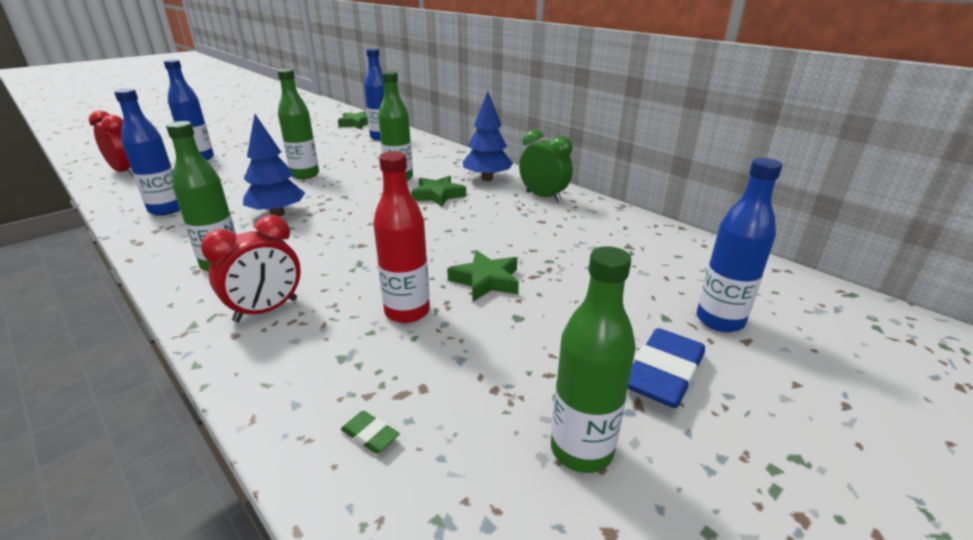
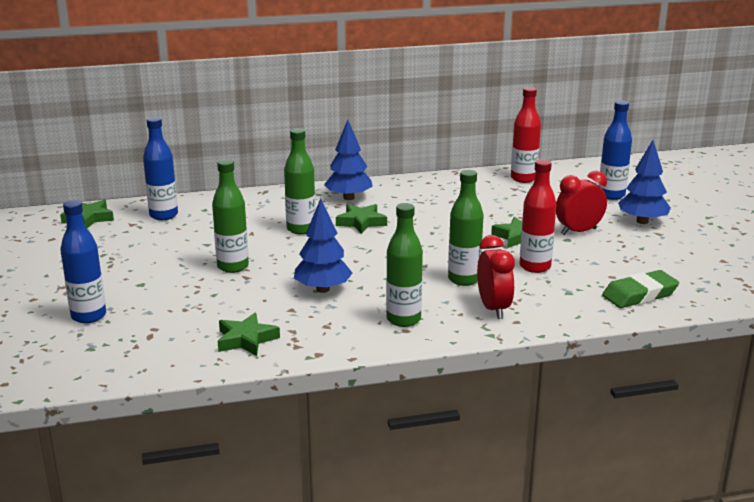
camera: 60 degrees left, 5 degrees down
red clock [89,110,133,176] -> red clock moved to [556,171,607,235]
blue bottle [114,88,180,216] -> green star [218,313,280,356]
green eraser [341,411,400,454] -> green eraser [602,270,679,308], size x2.20
green clock [519,129,573,203] -> none
green bottle [551,246,635,473] -> green bottle moved to [448,170,484,286]
blue eraser [628,328,705,408] -> blue tree [618,140,671,224]
none -> red bottle [511,87,541,183]

